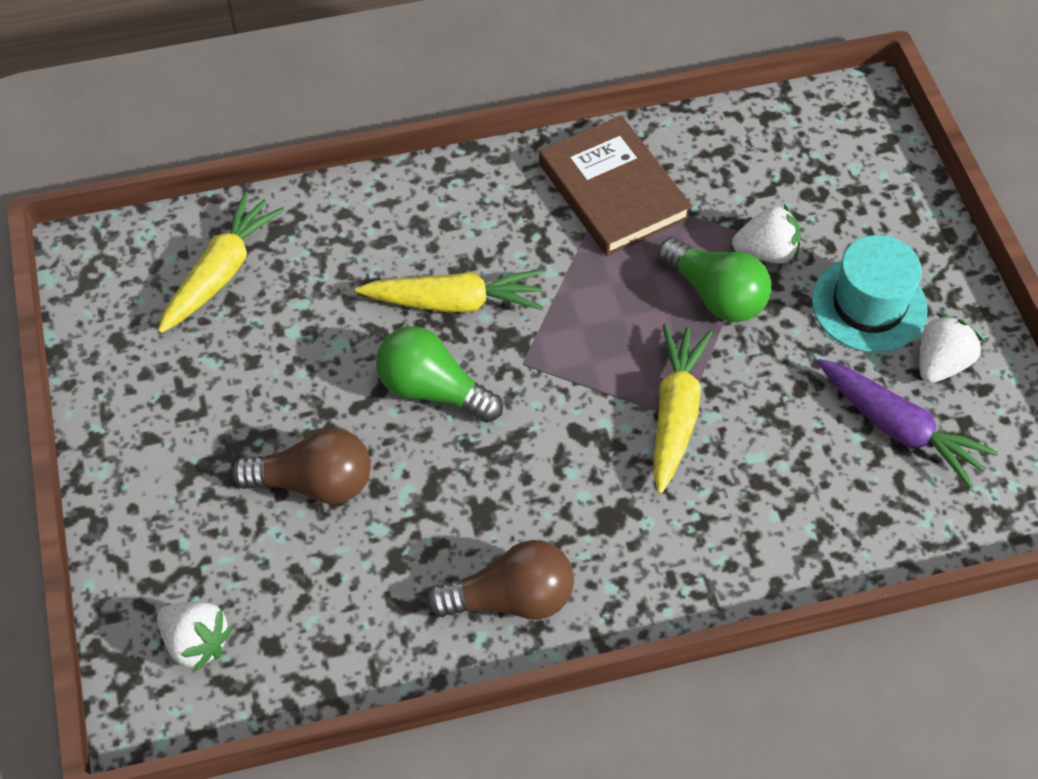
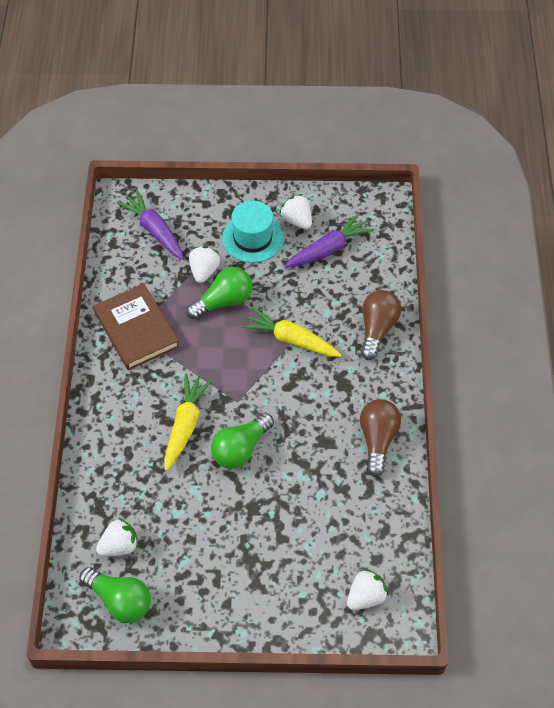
camera: 75 degrees left, 0 degrees up
yellow carrot [158,192,285,333] -> white strawberry [96,517,139,556]
brown light bulb [232,428,371,504] -> brown light bulb moved to [361,290,401,360]
brown book [539,115,692,256] -> brown book turned 75 degrees clockwise [93,283,179,370]
none -> green light bulb [79,567,151,623]
none -> purple carrot [117,190,184,260]

